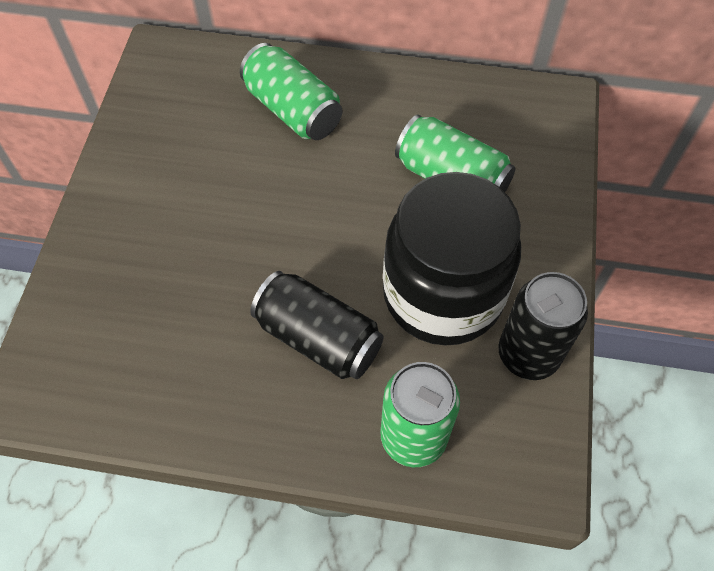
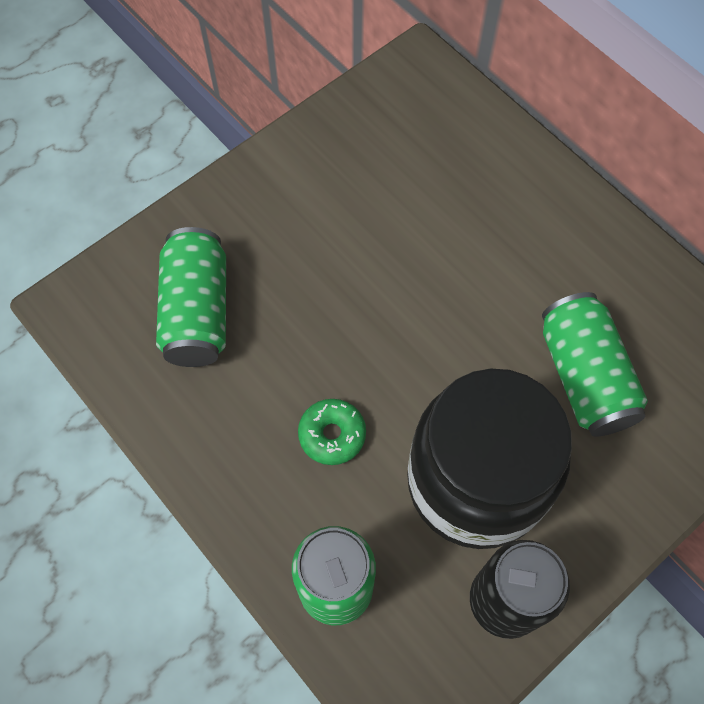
camera: 40 degrees right, 5 degrees up
green can [240,43,342,140] -> green can moved to [156,227,226,367]
black can [250,271,384,379] -> green donut [298,399,366,465]

